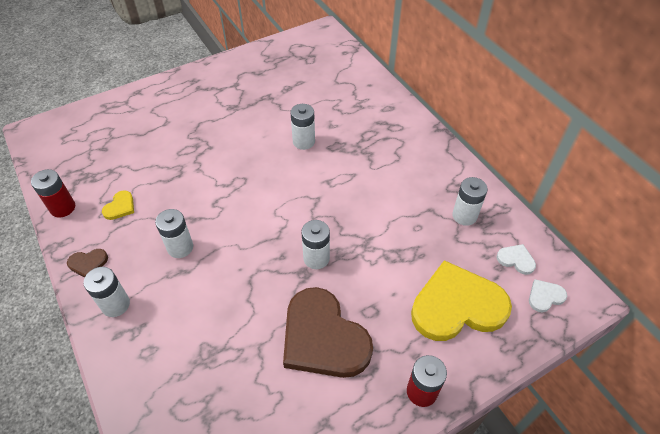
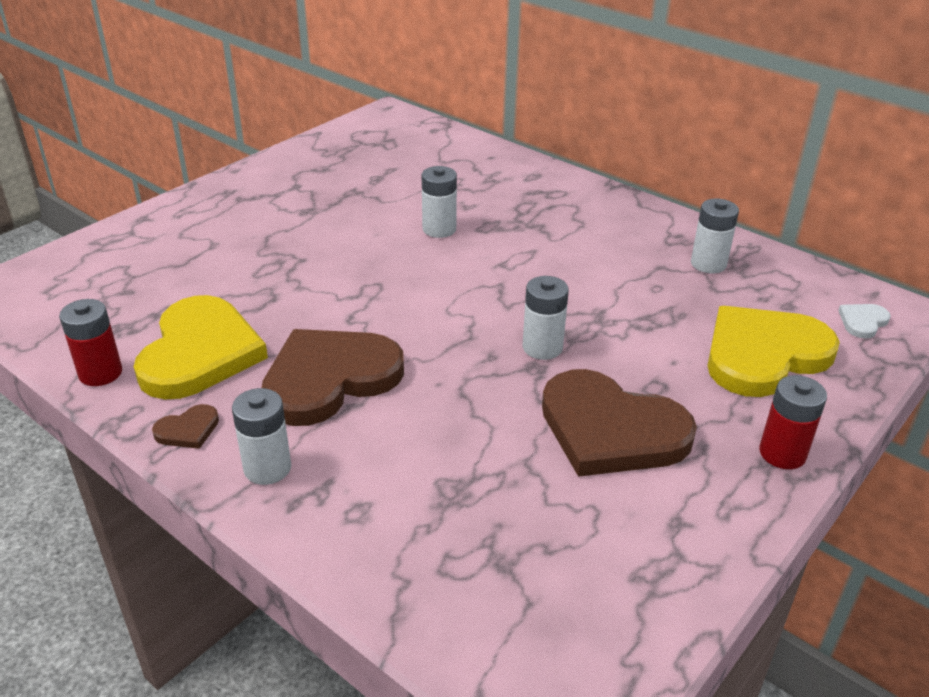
camera: 20 degrees left, 15 degrees down
yellow heart [102,190,134,220] -> yellow heart [134,295,268,399], size x2.43
white battery [155,209,193,258] -> brown heart [262,329,404,426]
white heart [497,244,536,275] -> none

